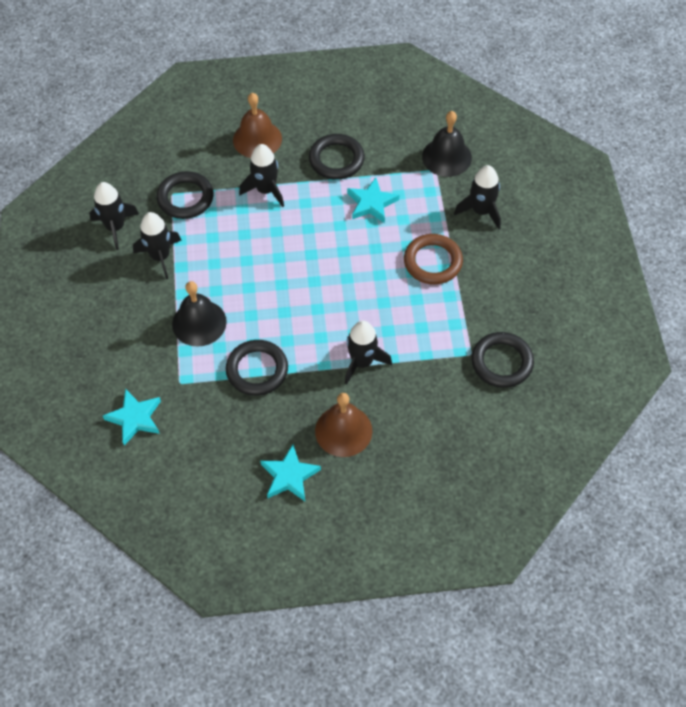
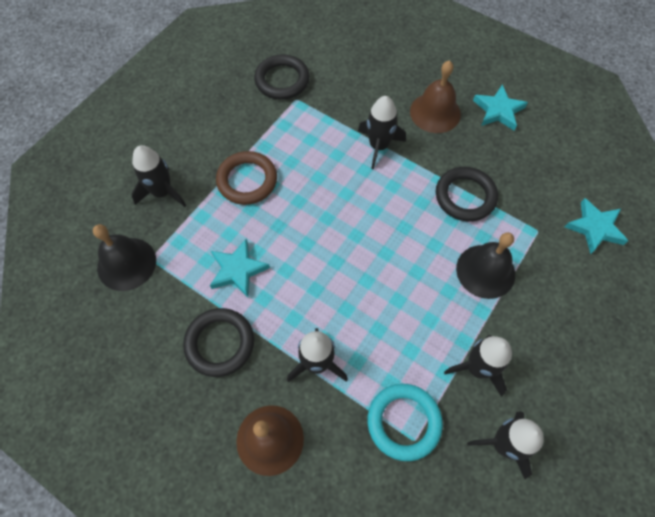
camera: 140 degrees left, 5 degrees up
black ring [157,171,214,219] -> turquoise ring [367,384,443,461]

